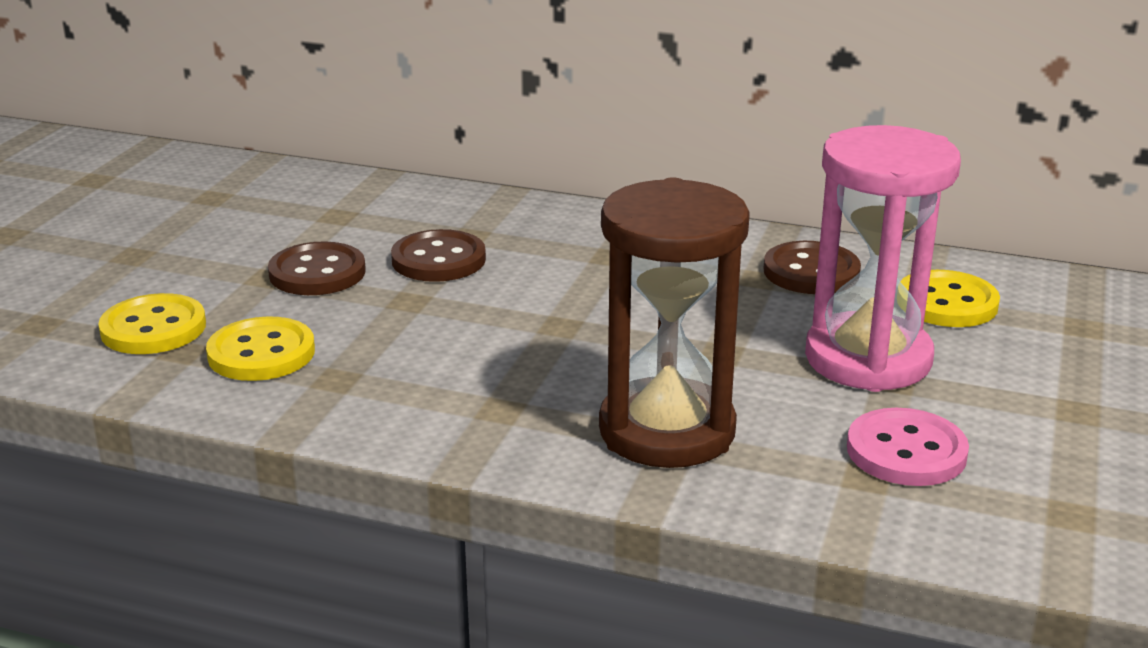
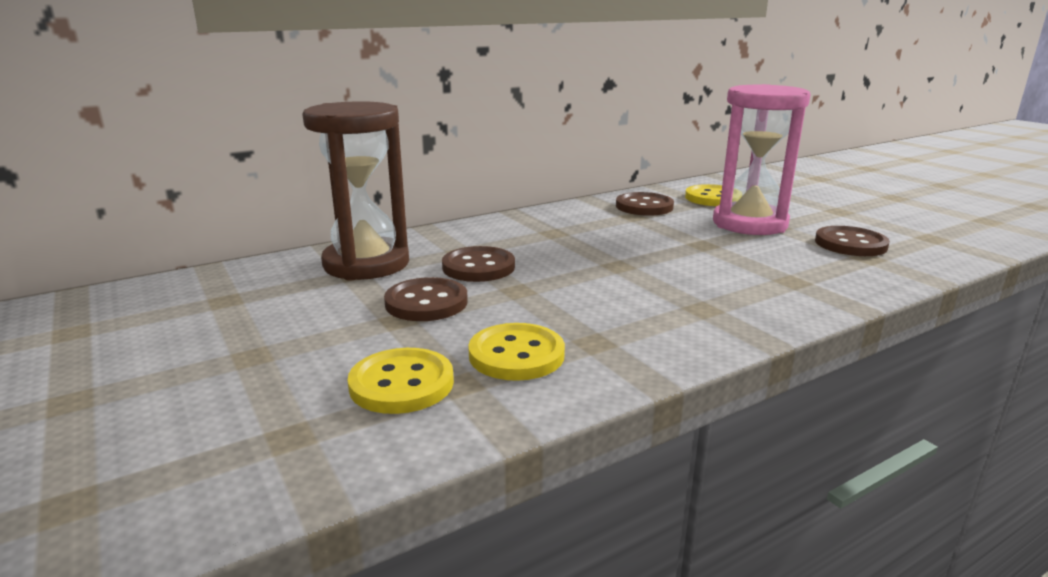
camera: 50 degrees left, 5 degrees down
brown hourglass [599,177,750,468] -> brown hourglass moved to [302,101,409,281]
pink button [847,408,969,486] -> brown button [815,226,890,256]

